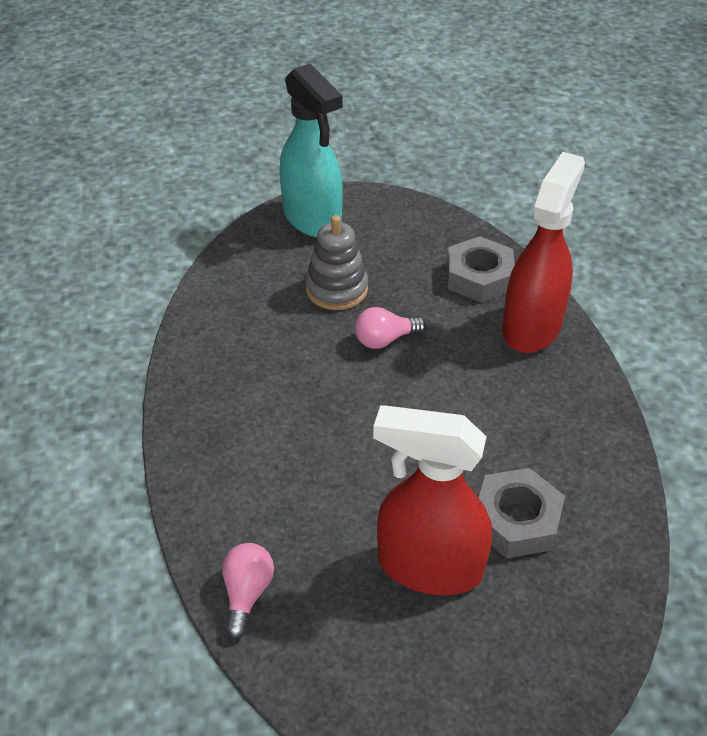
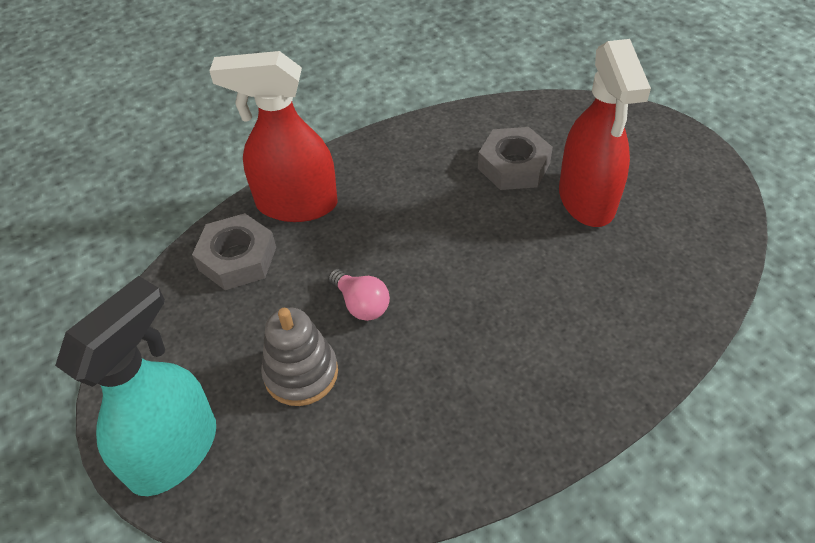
camera: 110 degrees left, 5 degrees up
pink light bulb [222,543,274,639] -> none

